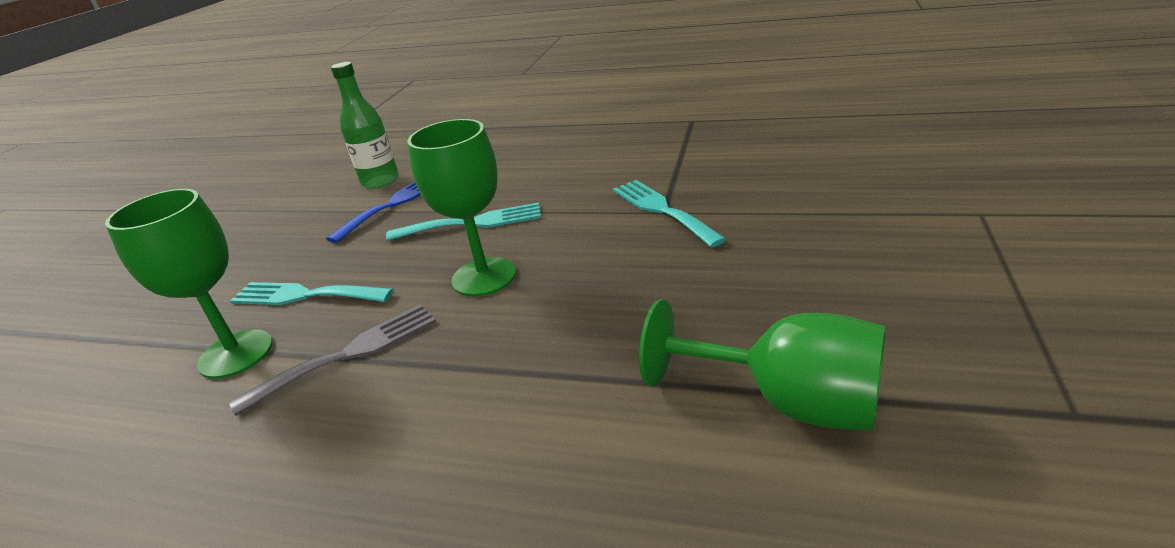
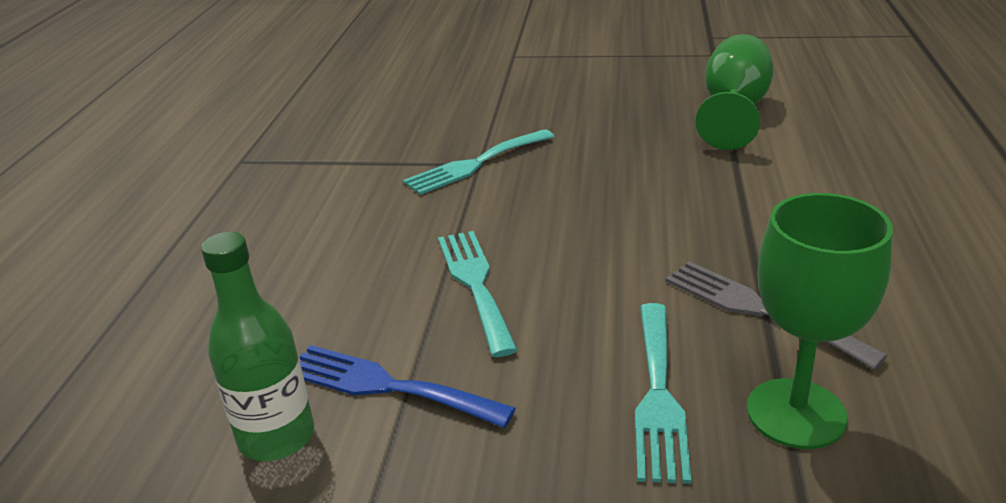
camera: 100 degrees left, 0 degrees up
green goblet [407,119,516,296] -> none

